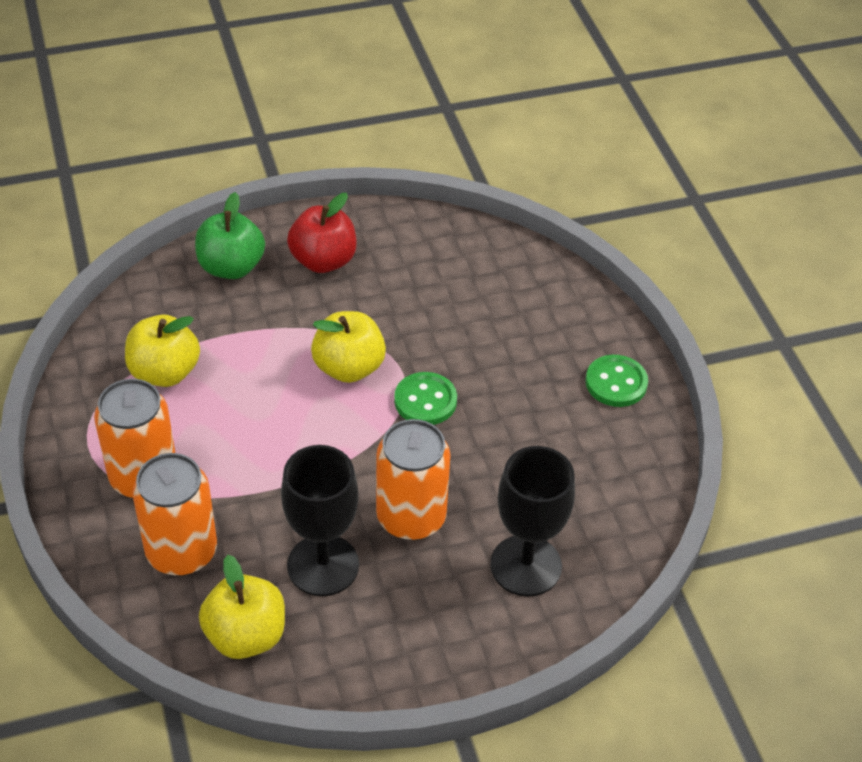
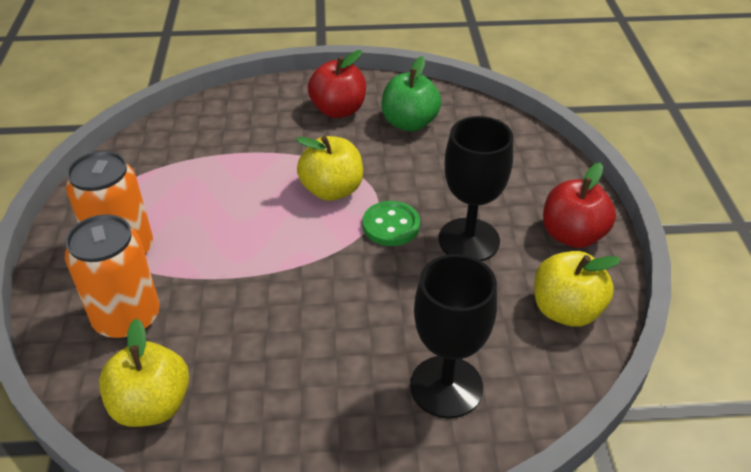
camera: 15 degrees right, 5 degrees down
yellow apple [125,315,200,387] -> yellow apple moved to [534,251,621,327]
green apple [195,192,265,279] -> green apple moved to [382,56,442,132]
black goblet [281,445,359,596] -> black goblet moved to [439,116,513,261]
orange can [376,419,451,540] -> none
green button [585,355,648,407] -> red apple [543,163,616,248]

